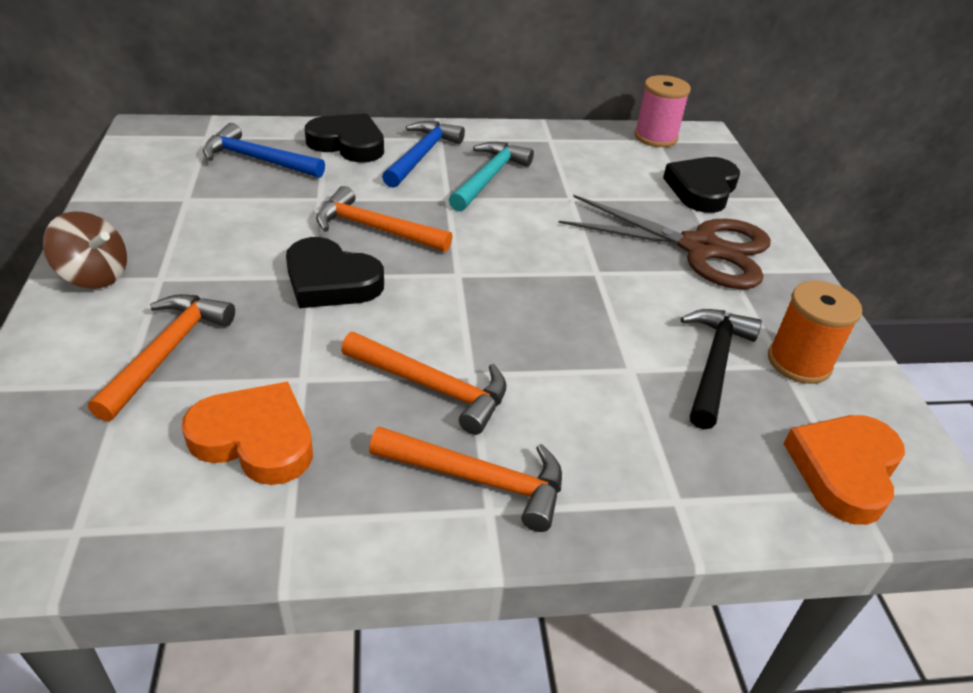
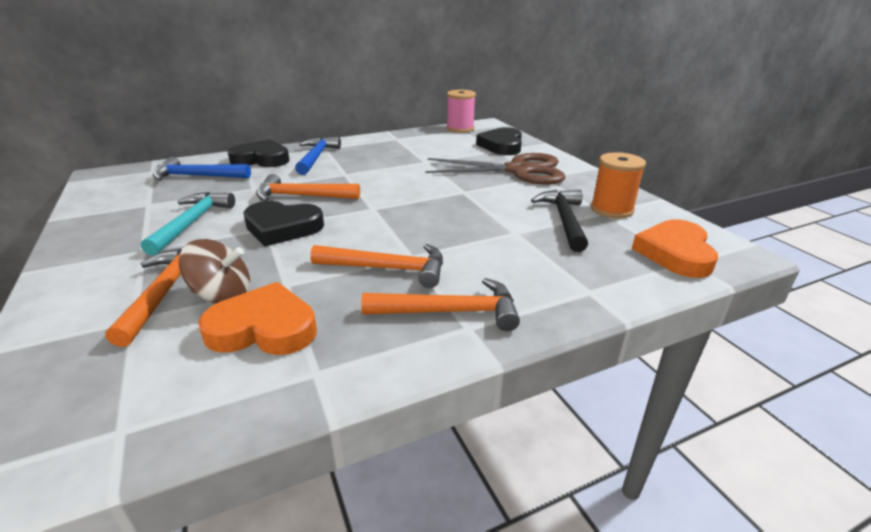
camera: 15 degrees left, 10 degrees down
brown spinning top [43,211,127,289] -> brown spinning top moved to [179,239,250,304]
turquoise hammer [449,142,534,211] -> turquoise hammer moved to [141,192,235,256]

